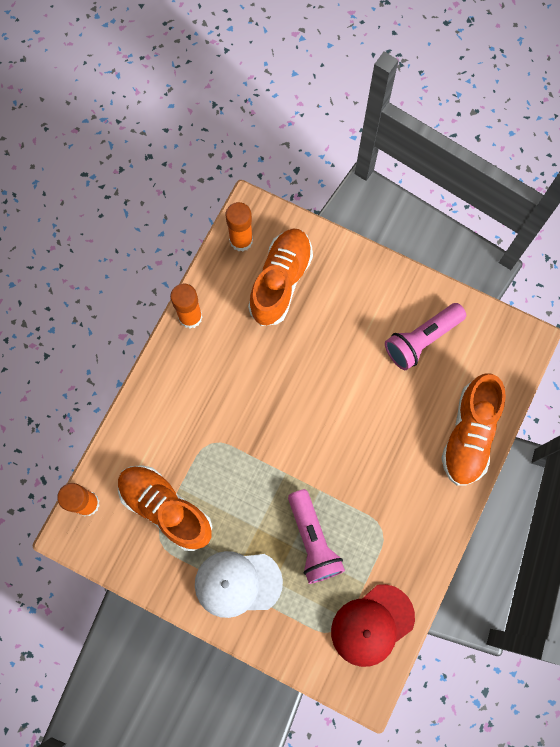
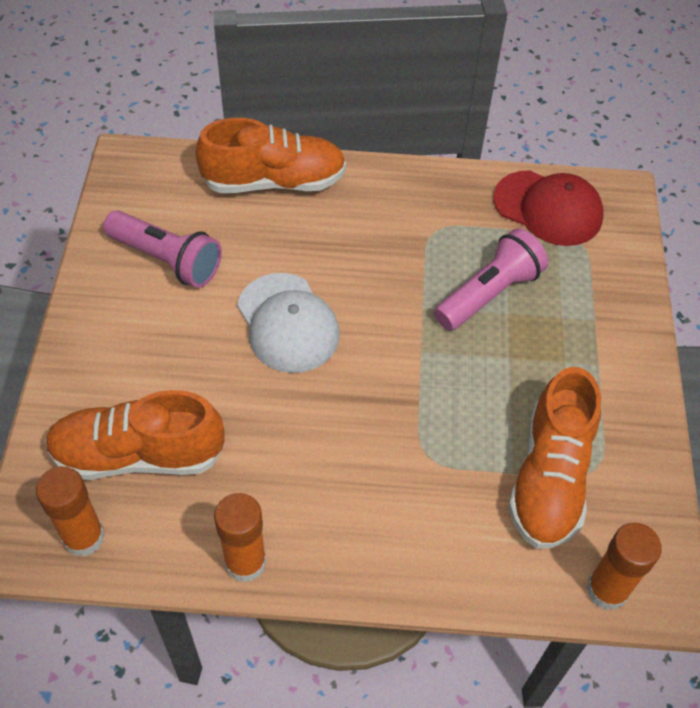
camera: 115 degrees left, 20 degrees down
white cap [195,551,283,618] -> white cap moved to [237,273,340,373]

